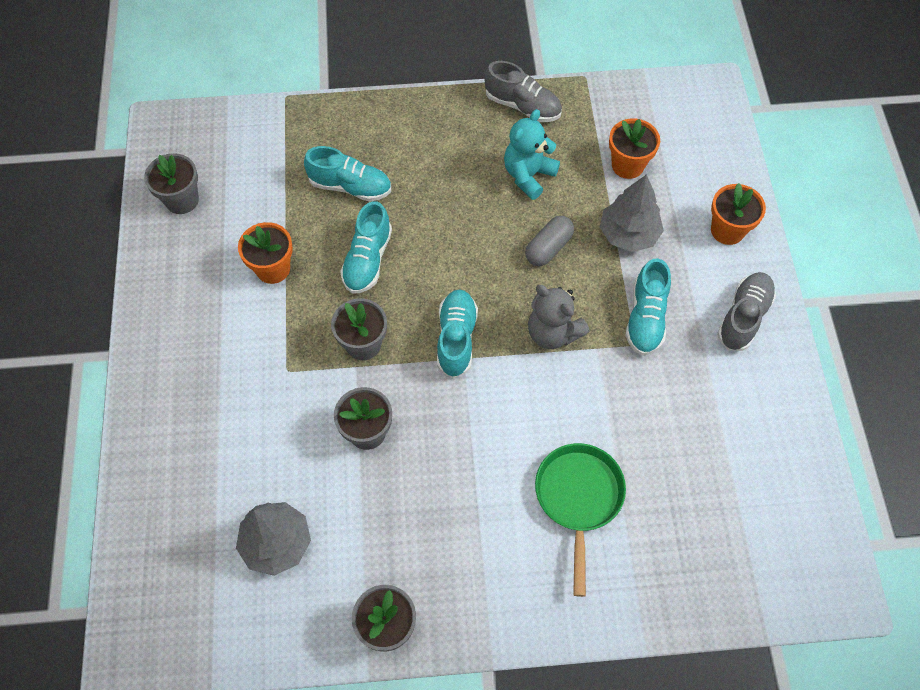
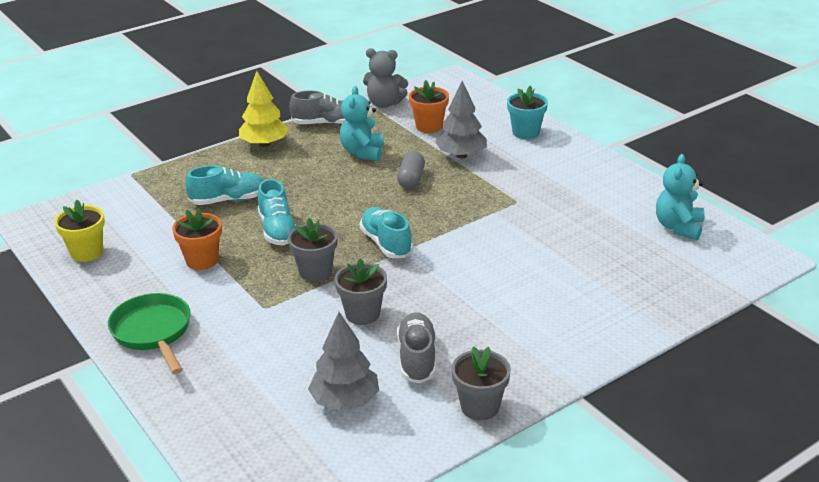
camera: 30 degrees left, 30 degrees down
grey flower pot [144,153,199,214] -> yellow flower pot [54,200,105,262]
grey teddy bear [528,285,590,349] -> grey teddy bear moved to [363,48,408,108]
green pan [535,443,626,597] -> green pan moved to [108,293,191,374]
turquoise shoe [625,258,671,355] -> none
orange flower pot [711,183,766,245] -> turquoise flower pot [507,86,548,139]
grey shoe [717,272,776,351] -> grey shoe moved to [397,312,436,384]
none -> yellow tree [239,71,289,147]
none -> turquoise teddy bear [656,154,705,240]

